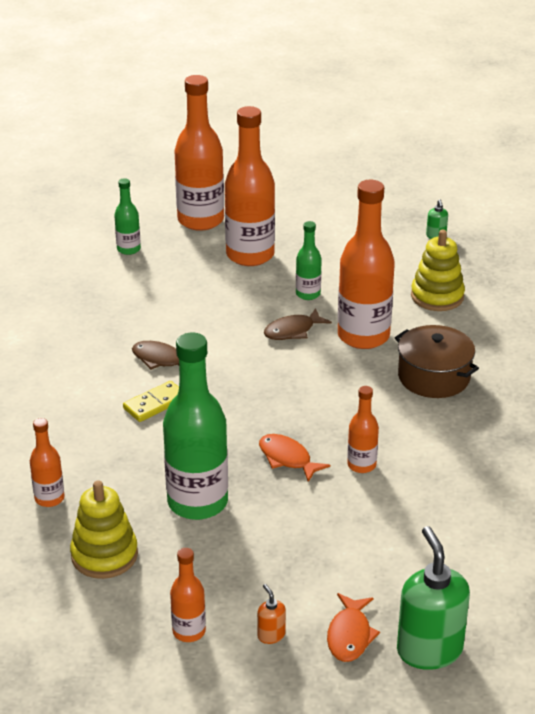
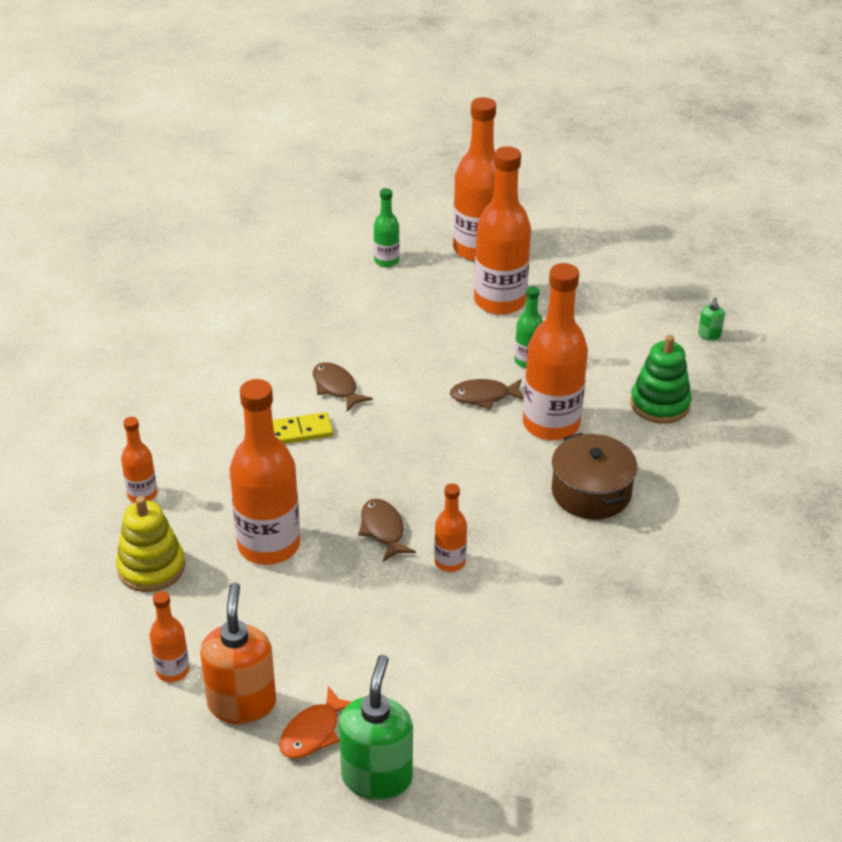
camera: 25 degrees right, 5 degrees up
green bottle [163,332,228,520] -> orange bottle [230,379,300,565]
orange soap dispenser [257,584,286,644] -> orange soap dispenser [200,582,276,724], size x2.31
orange fish [259,434,330,482] -> brown fish [359,499,416,562]
yellow stacking toy [411,229,465,311] -> green stacking toy [631,335,692,424]

